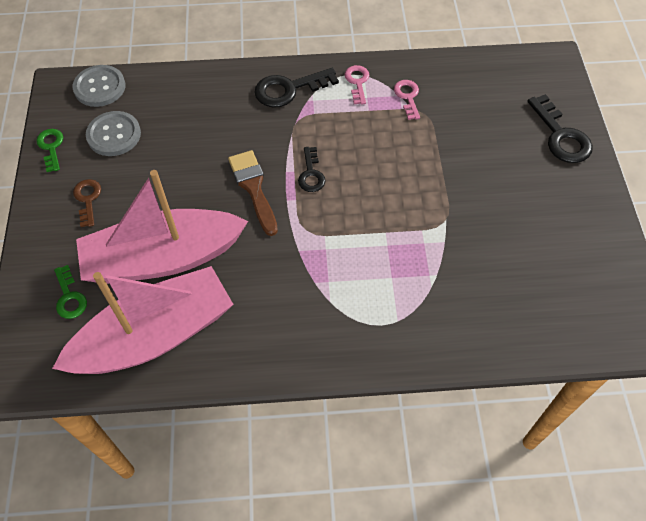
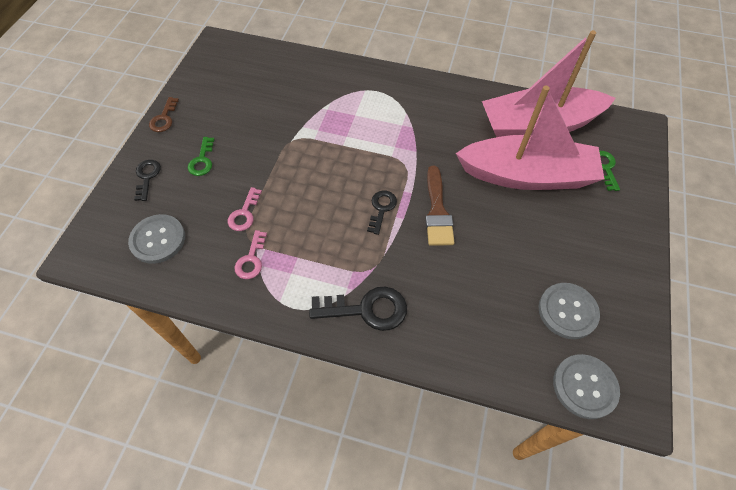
camera: 160 degrees left, 0 degrees up
green key [36,129,63,172] -> green key moved to [188,137,214,176]
brown key [73,179,101,227] -> brown key moved to [149,97,179,132]
pink key [344,65,369,105] -> pink key moved to [228,187,262,231]
black key [527,94,593,163] -> black key [134,160,161,201], size x0.61
none -> grey button [128,214,185,264]

